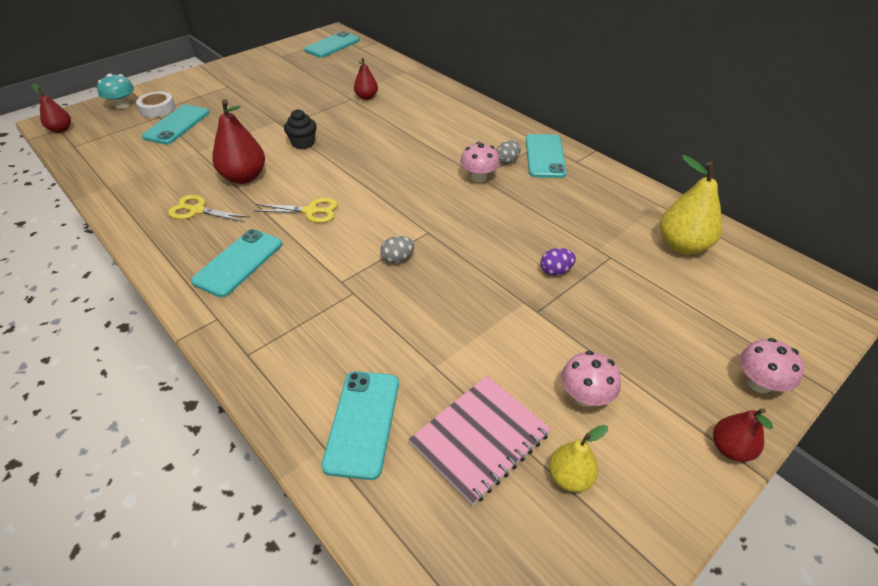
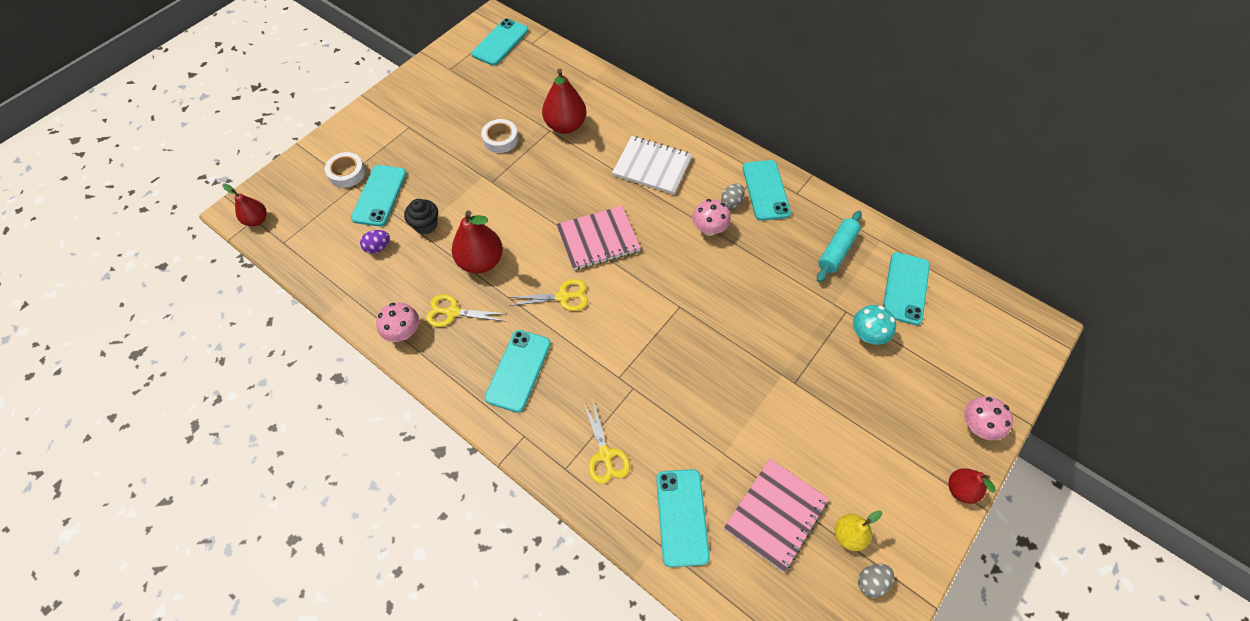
camera: 10 degrees left, 15 degrees up
turquoise mushroom [97,73,134,109] -> turquoise mushroom moved to [853,305,896,345]
black cupcake [284,109,317,149] -> black cupcake moved to [404,199,438,234]
red pear [354,58,378,100] -> red pear [542,69,586,134], size x1.71
grey egg [380,236,415,263] -> grey egg moved to [858,564,894,598]
purple egg [540,248,576,276] -> purple egg moved to [360,230,390,254]
pink mushroom [561,351,621,407] -> pink mushroom moved to [376,302,419,342]
yellow pear [660,155,722,254] -> turquoise phone [883,252,930,325]
none -> white tape [481,119,518,153]
none -> pink notebook [556,206,641,270]
none -> yellow scissors [584,401,630,484]
none -> white notebook [612,136,693,195]
none -> turquoise rolling pin [817,211,862,282]

